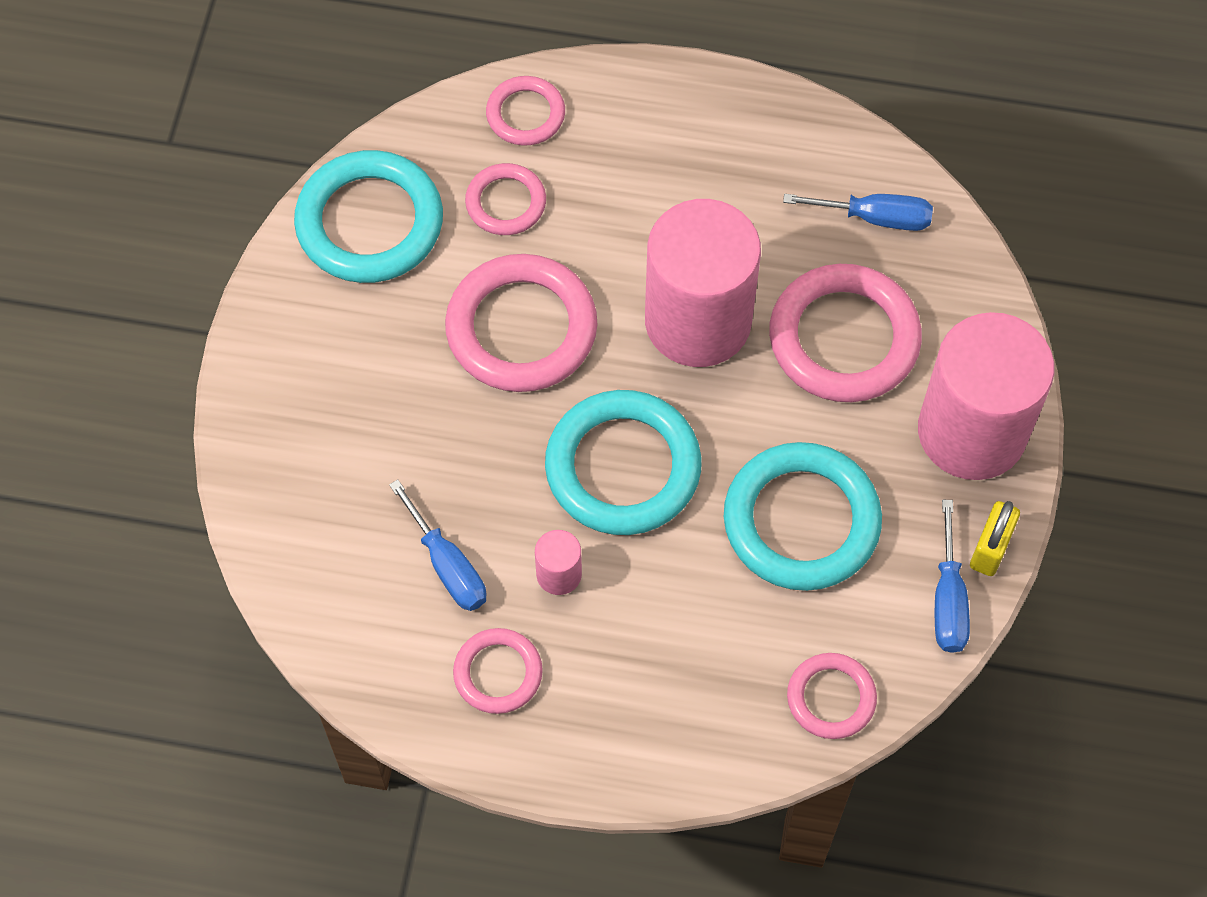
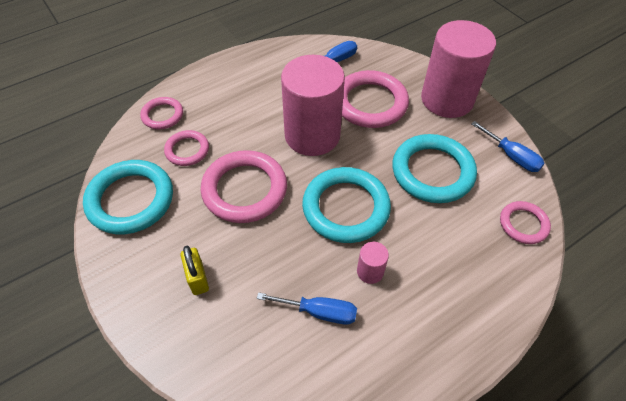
camera: 45 degrees left, 10 degrees down
pink ring [453,628,543,714] -> none
yellow padlock [970,501,1020,576] -> yellow padlock moved to [181,246,209,295]

